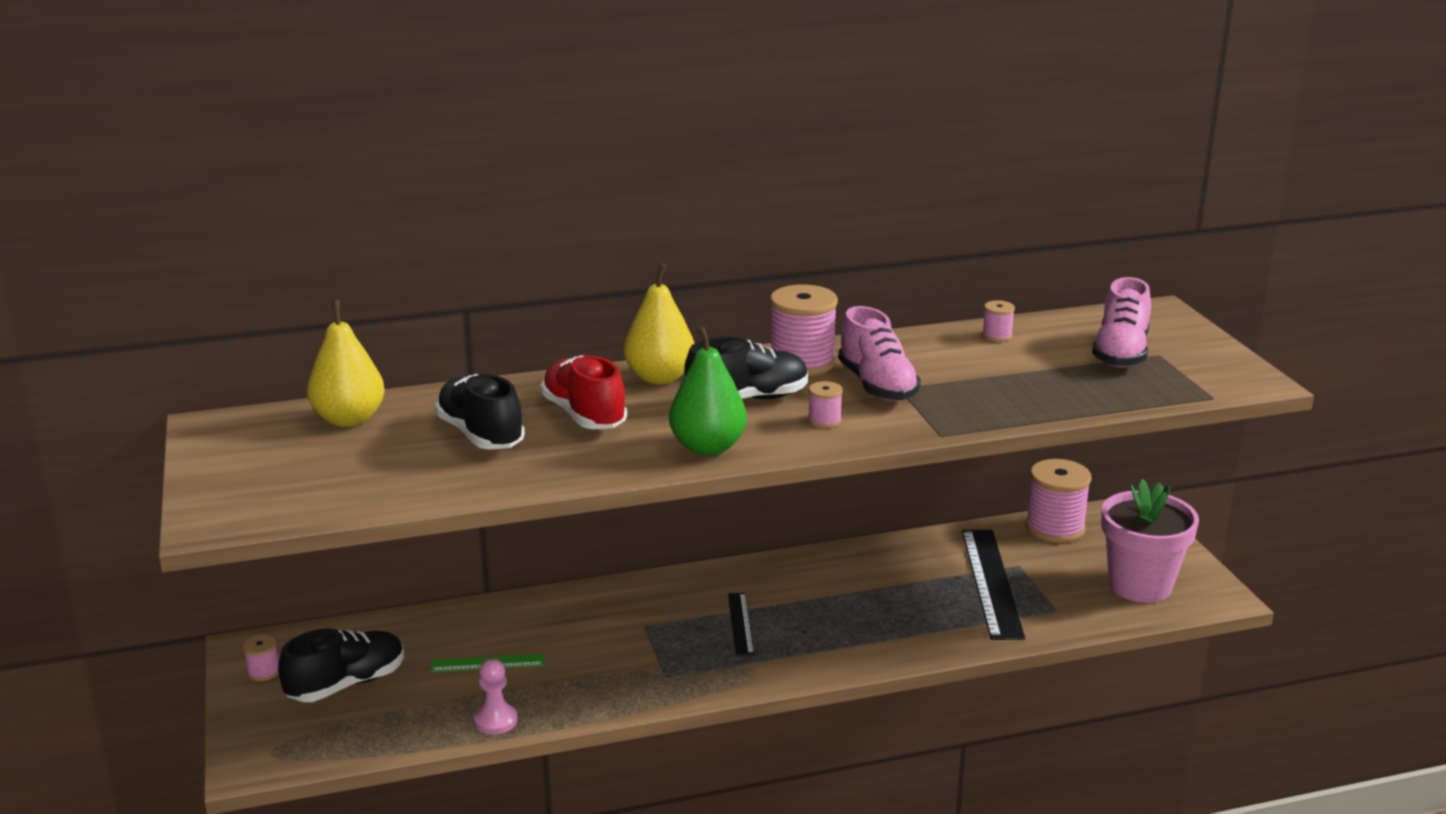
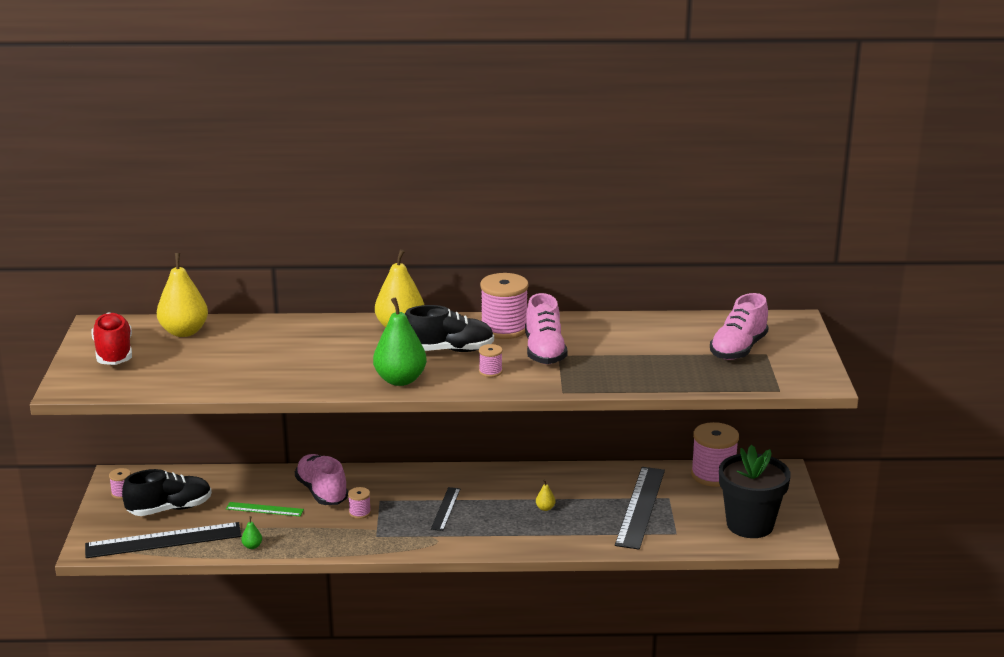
camera: 15 degrees right, 0 degrees up
black shoe [435,374,525,450] -> none
pink pawn [474,659,518,734] -> green pear [241,516,262,549]
red shoe [540,355,627,429] -> red shoe moved to [91,312,132,365]
pink spool [982,300,1015,342] -> pink spool moved to [348,487,371,519]
pink flower pot [1101,479,1199,603] -> black flower pot [719,445,791,538]
none -> black ruler [85,522,242,558]
none -> pink shoe [295,454,348,505]
none -> yellow pear [536,480,555,511]

